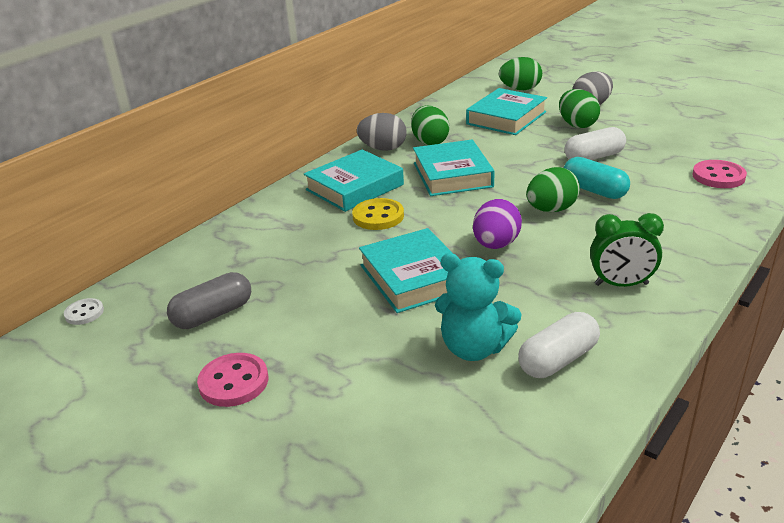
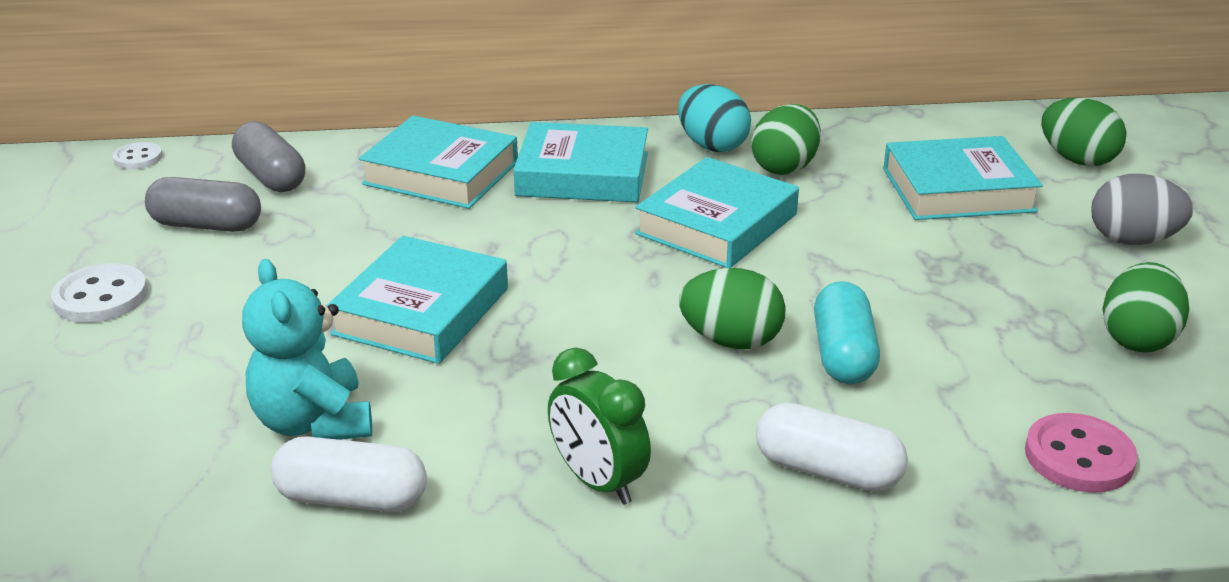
camera: 45 degrees right, 0 degrees up
pink button [197,353,268,407] -> white button [51,263,148,323]
yellow button [352,198,404,230] -> none
grey egg [357,113,407,151] -> turquoise egg [678,84,751,152]
purple egg [473,199,522,249] -> none
green egg [559,89,600,128] -> green egg moved to [1102,262,1189,353]
white capsule [565,127,626,160] -> white capsule moved to [756,403,908,492]
none -> grey capsule [232,121,305,192]
none -> turquoise book [359,116,518,209]

